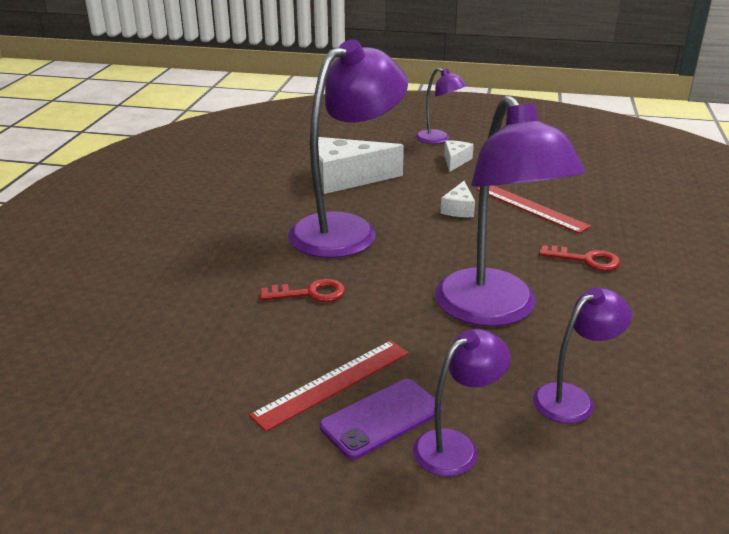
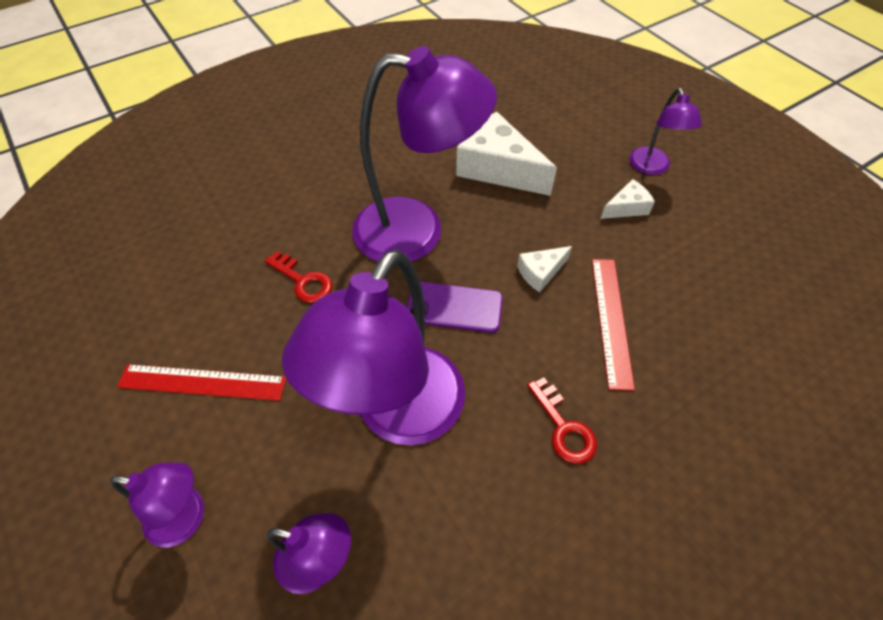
camera: 45 degrees right, 25 degrees up
purple phone [320,379,443,460] -> purple phone moved to [407,281,503,333]

